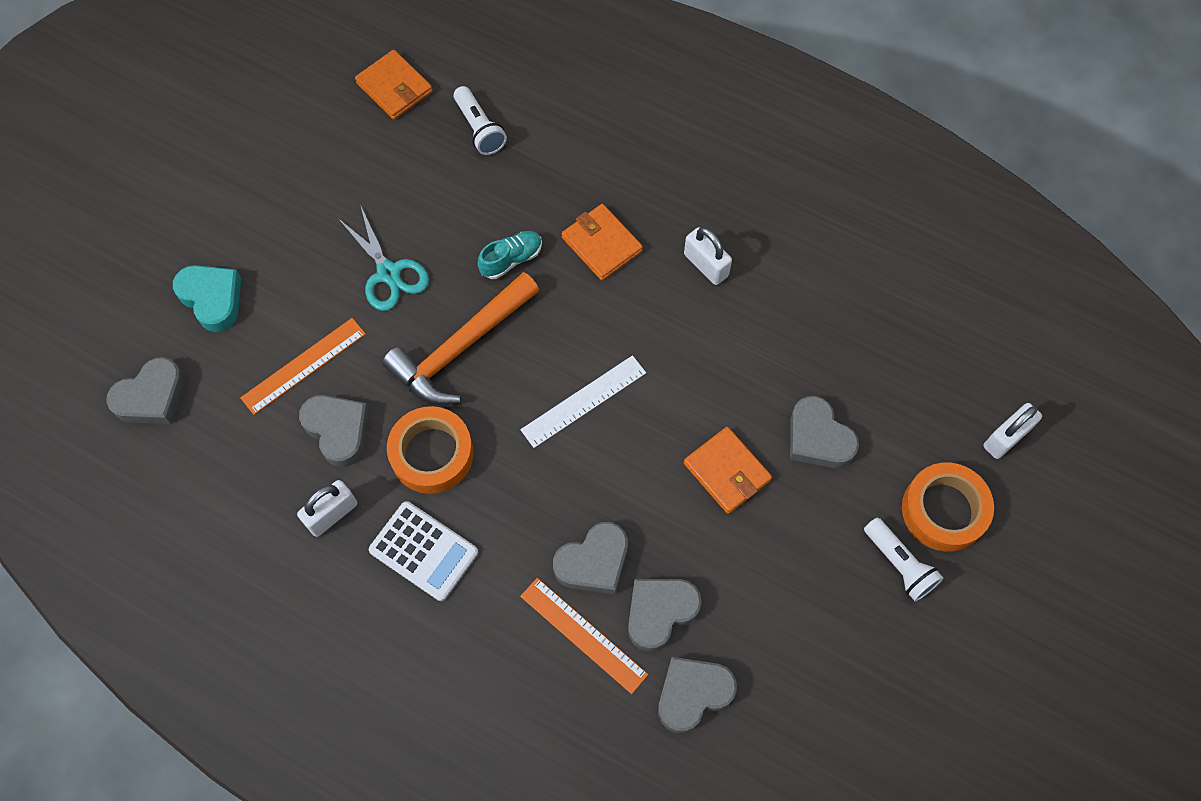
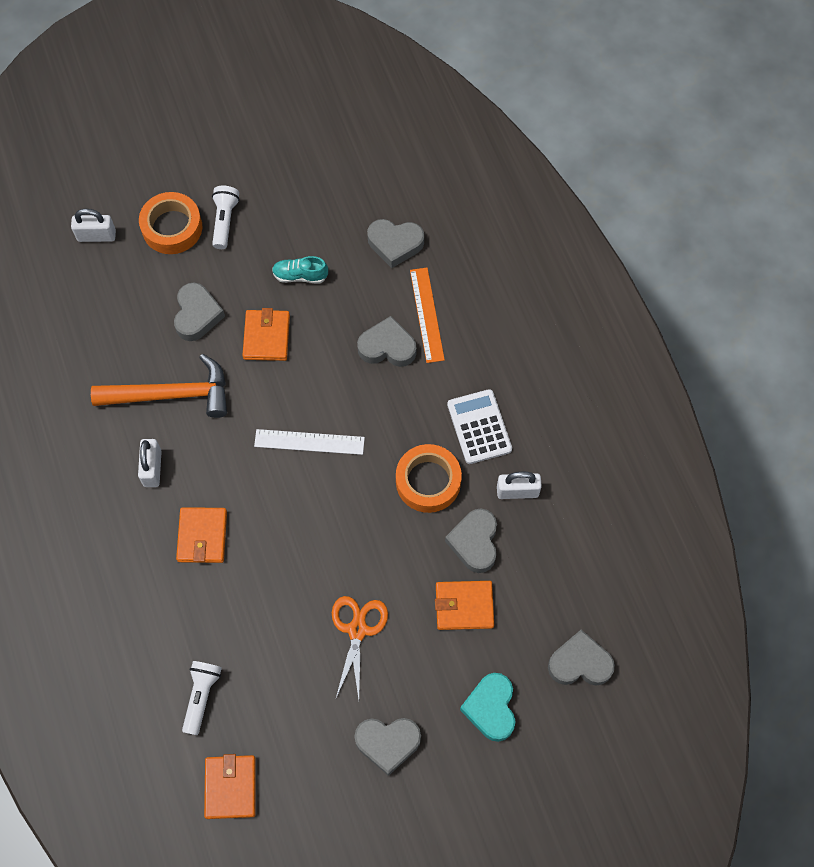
camera: 140 degrees left, 0 degrees up
orange ruler [240,318,366,415] -> orange wallet [435,581,494,630]
turquoise scissors [338,207,429,311] -> orange scissors [332,596,388,700]
orange hammer [382,272,539,405] -> orange hammer moved to [91,354,227,418]
turquoise shoe [478,231,542,279] -> turquoise shoe moved to [272,256,328,283]
grey heart [628,579,702,652] -> grey heart moved to [354,718,421,776]

